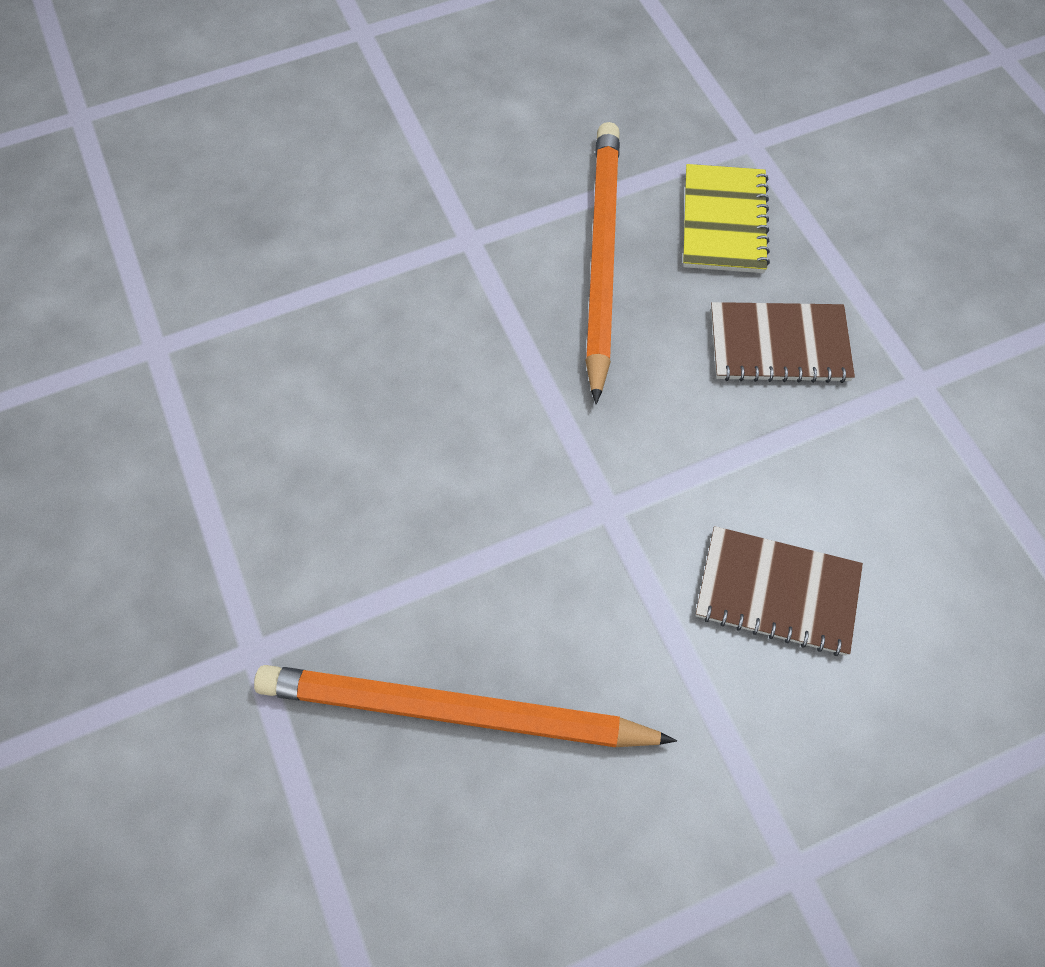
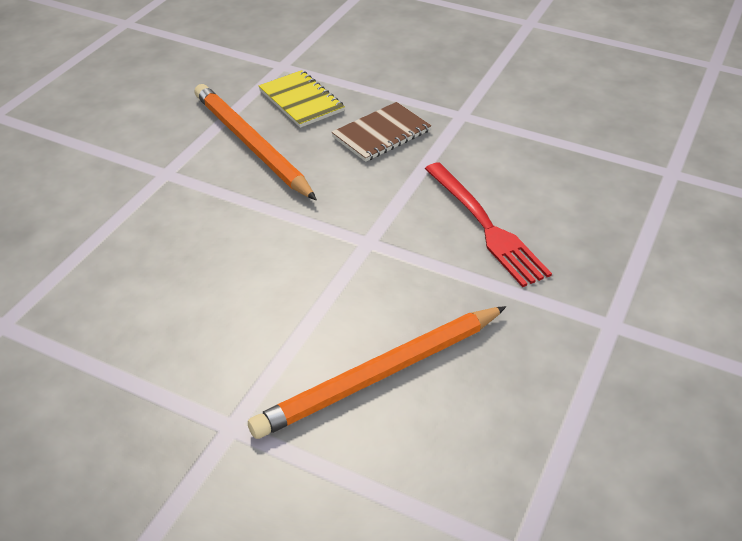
camera: 40 degrees left, 20 degrees down
brown notebook [695,526,863,656] -> red fork [425,162,552,287]

